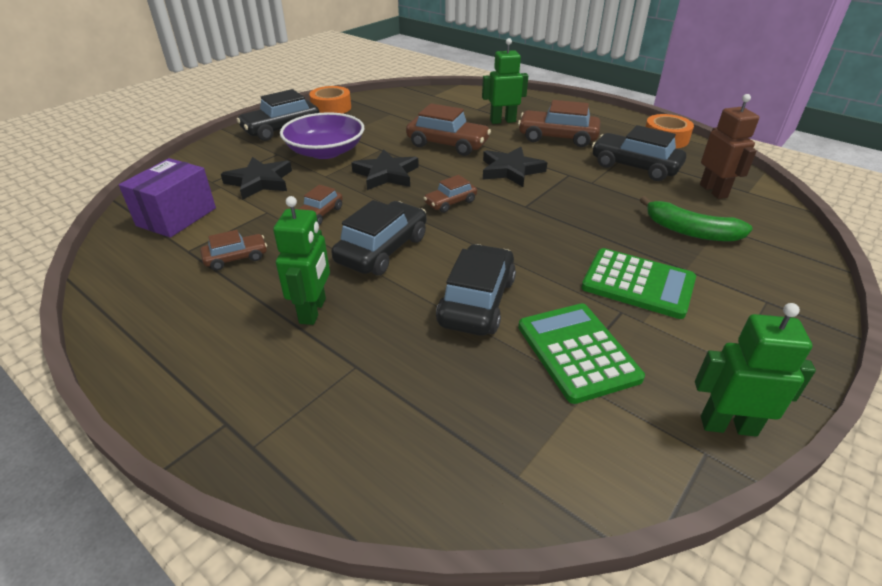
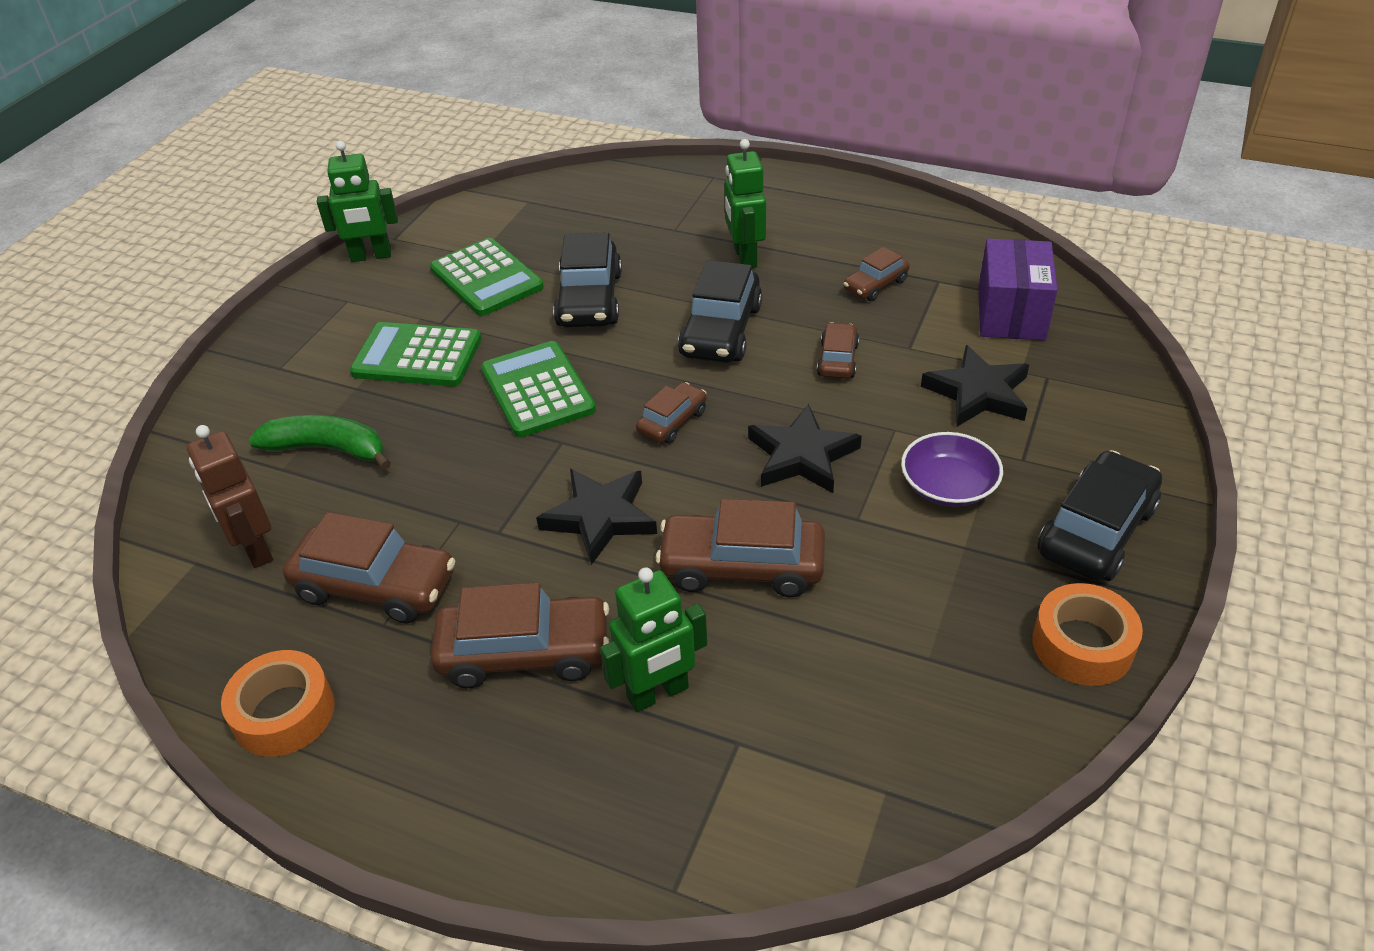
camera: 165 degrees right, 5 degrees up
purple bowl [280,112,364,159] -> purple bowl [901,432,1003,507], size x0.65
black car [592,125,686,181] -> brown car [283,512,456,624]
none -> green calculator [481,341,596,437]

